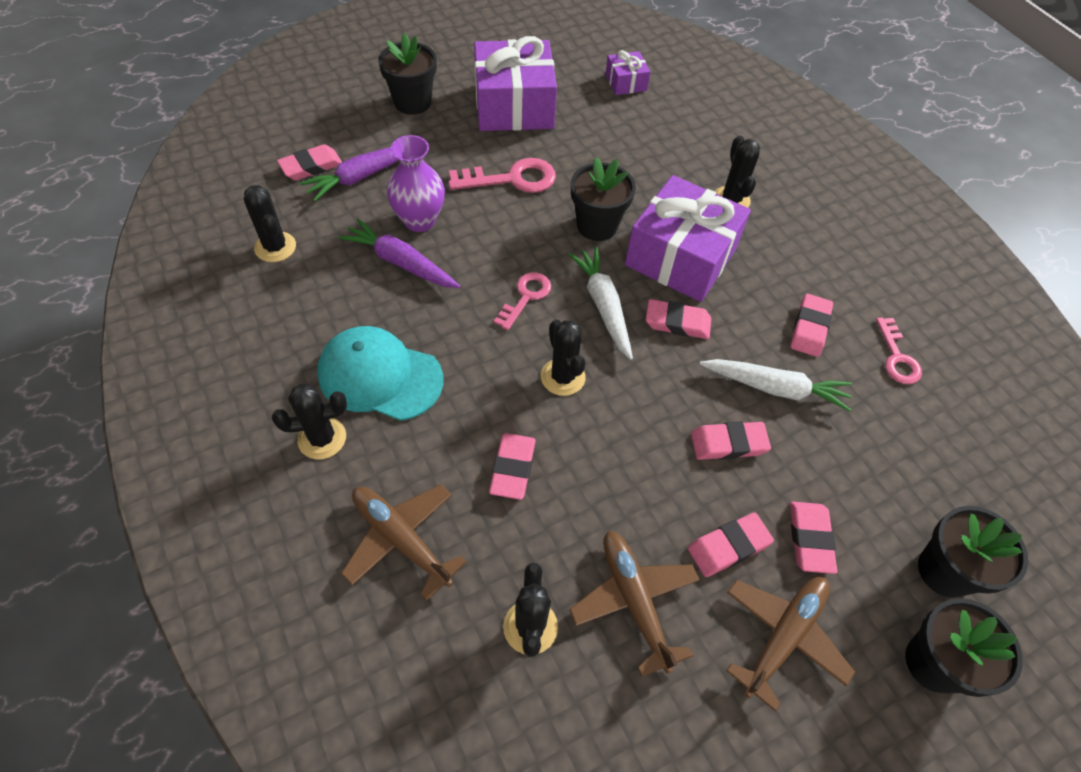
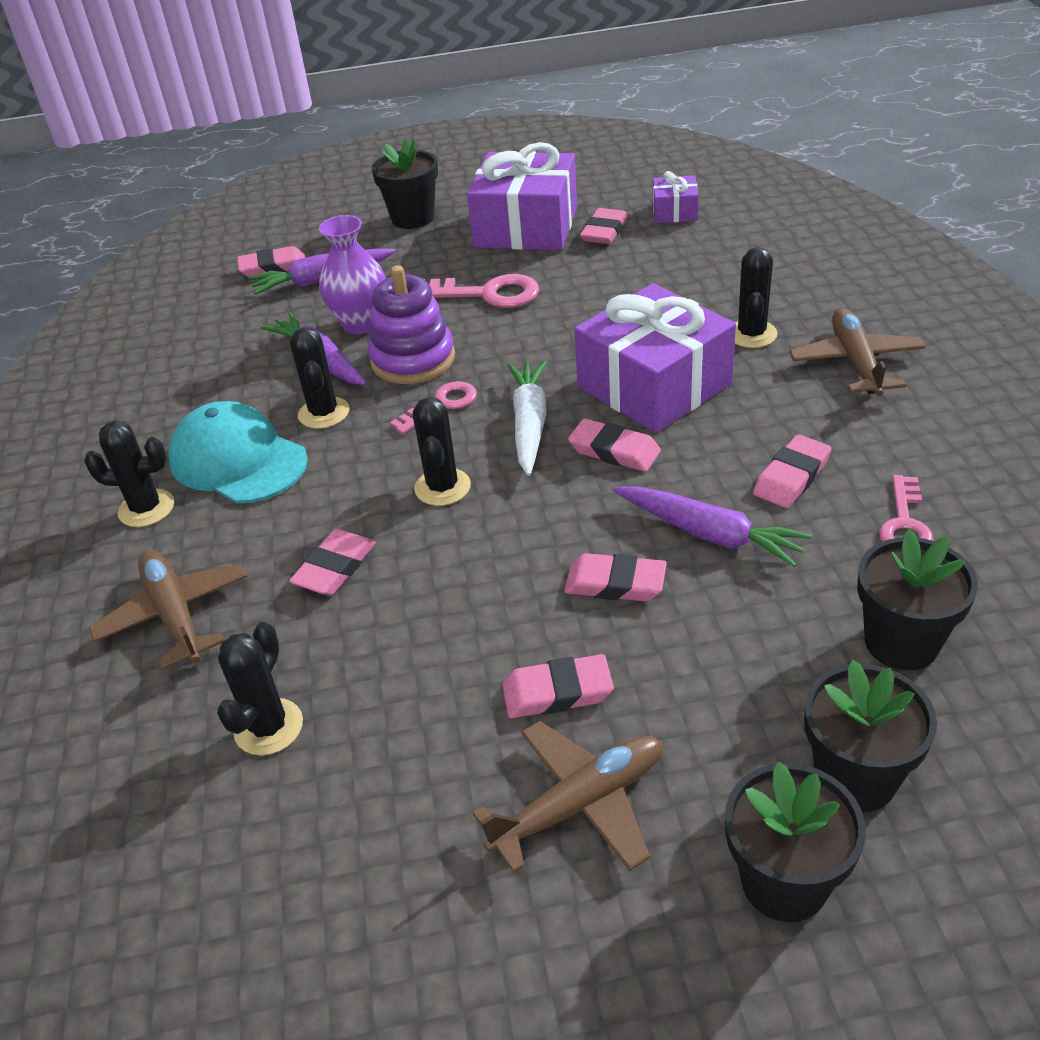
camera: 25 degrees right, 15 degrees down
black cactus [244,185,296,262] -> black cactus moved to [290,327,349,429]
brown plane [569,531,700,677] -> brown plane moved to [789,308,926,396]
black flower pot [571,157,636,241] -> black flower pot moved to [857,529,978,670]
white carrot [699,359,852,412] -> purple carrot [613,486,812,567]
pink eraser [790,501,837,574] -> pink eraser moved to [580,208,628,244]
none -> purple stacking toy [368,265,455,384]

